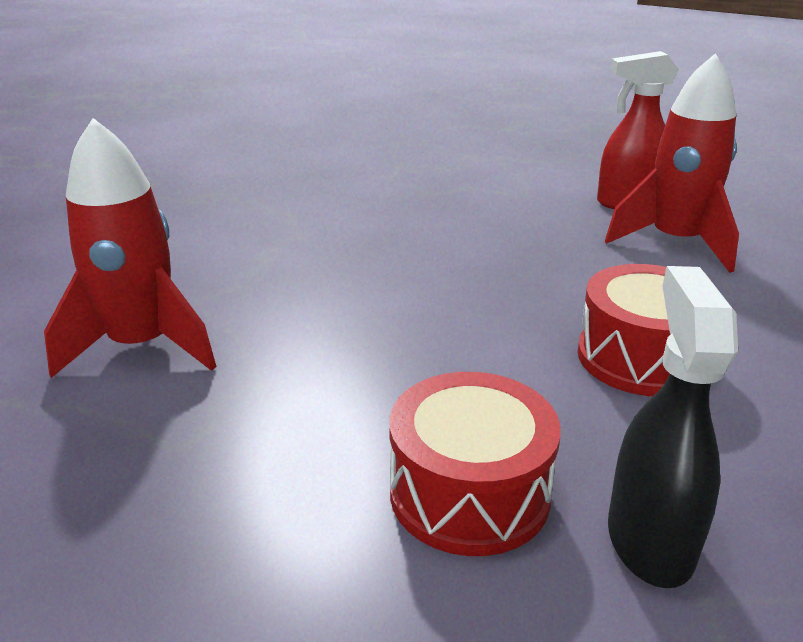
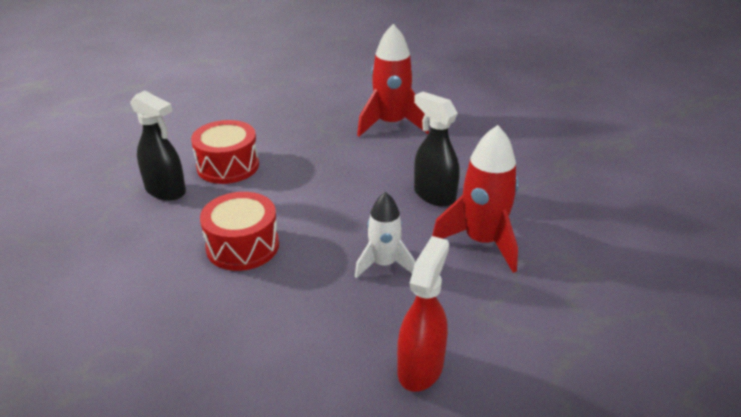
camera: 120 degrees right, 5 degrees up
red rocket [605,53,739,273] -> red rocket moved to [432,125,519,273]
none -> white rocket [355,192,415,278]
none -> black spray bottle [414,92,460,207]

